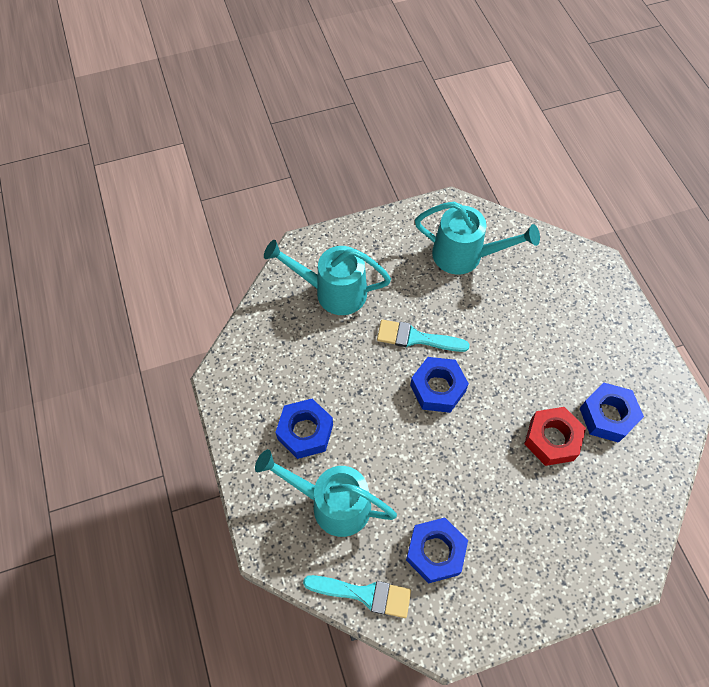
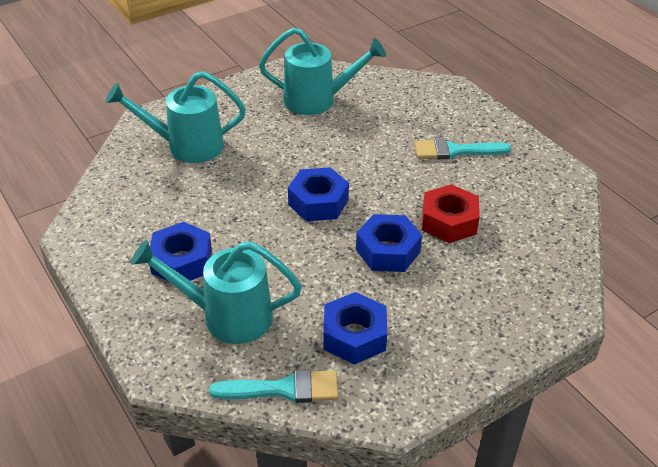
camera: 15 degrees left, 20 degrees down
turquoise brush [377,320,470,352] -> turquoise brush moved to [415,139,511,159]
blue nut [580,383,644,443] -> blue nut moved to [356,214,422,272]

